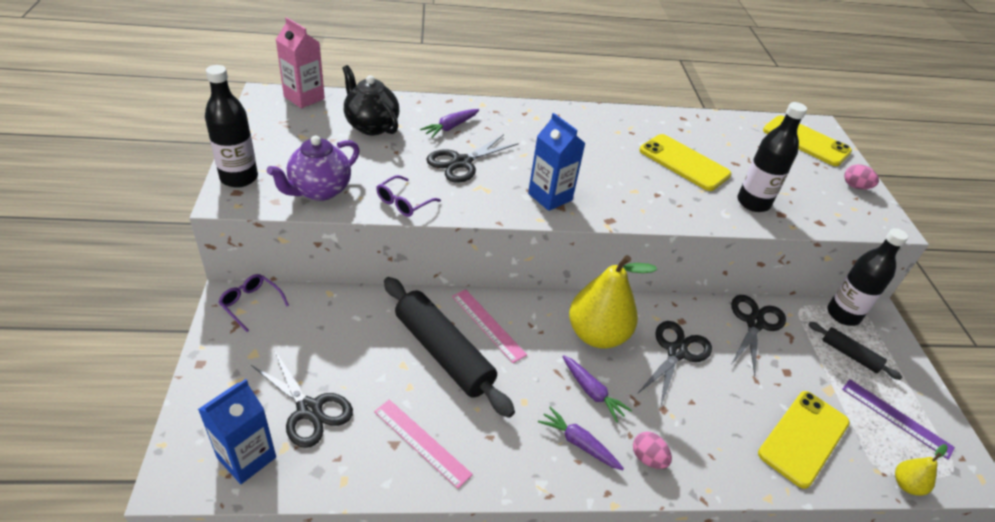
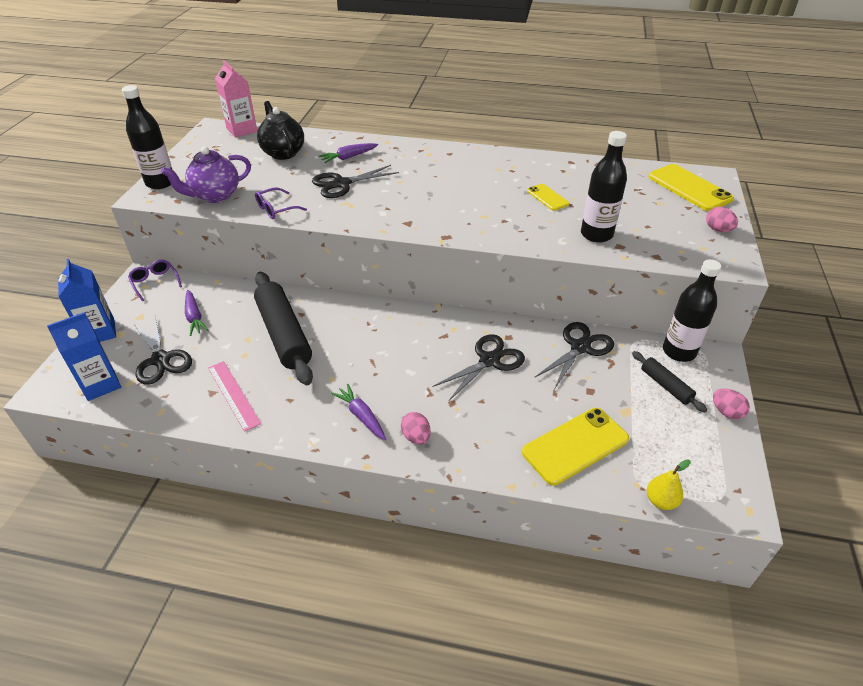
camera: 20 degrees right, 0 degrees up
pink ruler [452,289,527,363] -> none
blue carton [528,113,586,211] -> blue carton moved to [58,259,116,342]
purple carrot [562,355,632,422] -> purple carrot moved to [185,290,209,336]
yellow pear [569,255,657,348] -> none
yellow phone [639,134,731,191] -> yellow phone [527,184,570,211], size x0.55
purple ruler [842,379,955,460] -> none
none -> pink egg [713,388,750,420]

